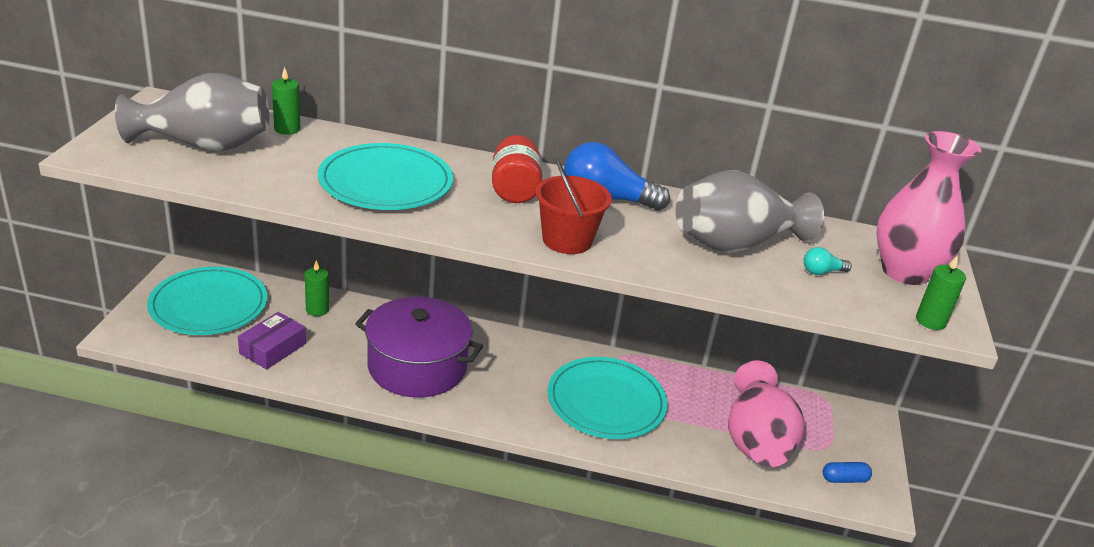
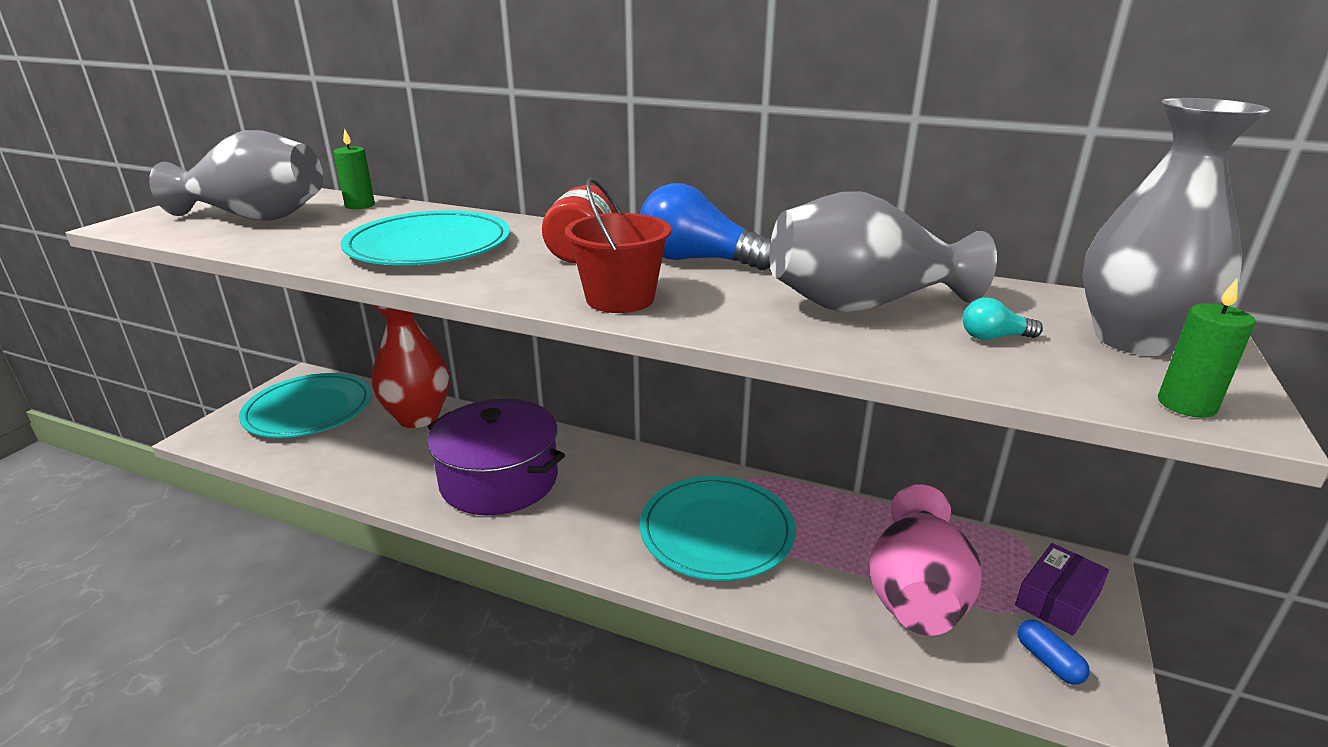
camera: 15 degrees right, 5 degrees down
purple box [238,312,306,370] -> purple box moved to [1015,543,1109,636]
green candle [305,260,329,316] -> red vase [372,305,450,428]
blue capsule [823,462,872,483] -> blue capsule turned 60 degrees clockwise [1018,620,1090,685]
pink vase [876,131,981,285] -> grey vase [1083,98,1270,356]

